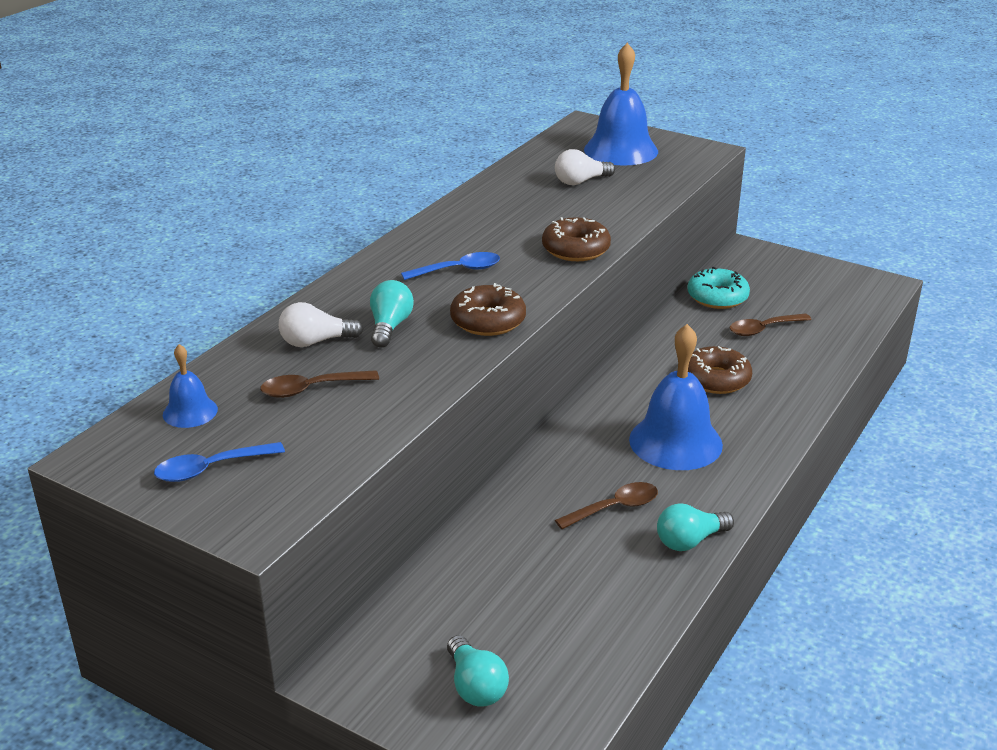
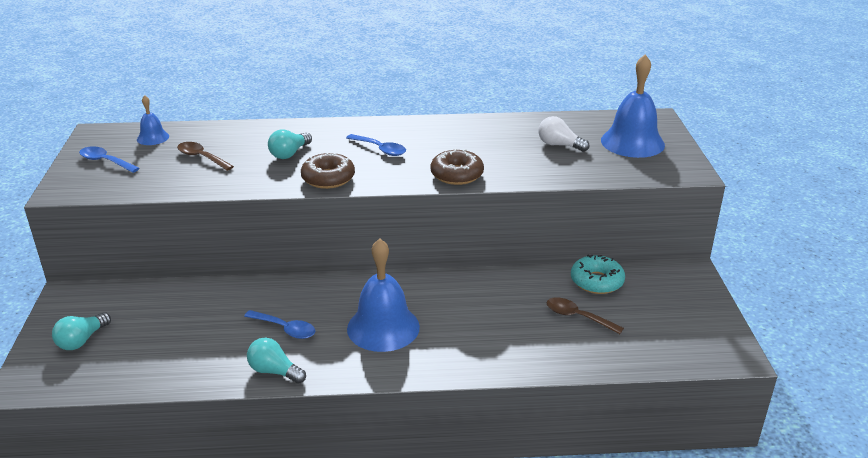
camera: 55 degrees right, 0 degrees up
white light bulb [279,302,363,347] -> none
turquoise light bulb [370,280,414,348] -> turquoise light bulb turned 150 degrees clockwise [268,129,312,159]
brown spoon [555,482,658,529] -> blue spoon [244,310,315,339]
brown donut [688,346,752,394] -> none

